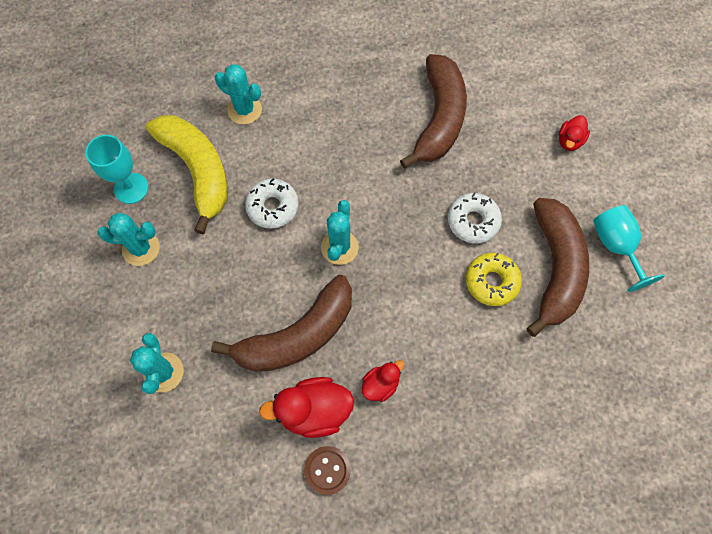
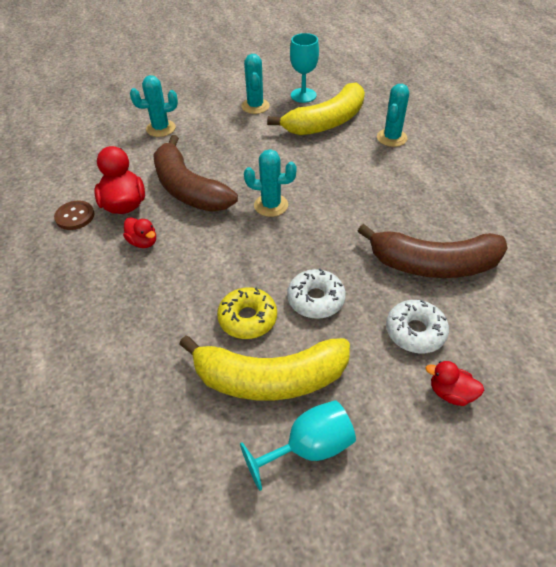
camera: 85 degrees right, 20 degrees down
white donut [245,178,299,229] -> white donut moved to [386,300,449,354]
brown banana [527,198,589,337] -> yellow banana [179,336,350,401]

